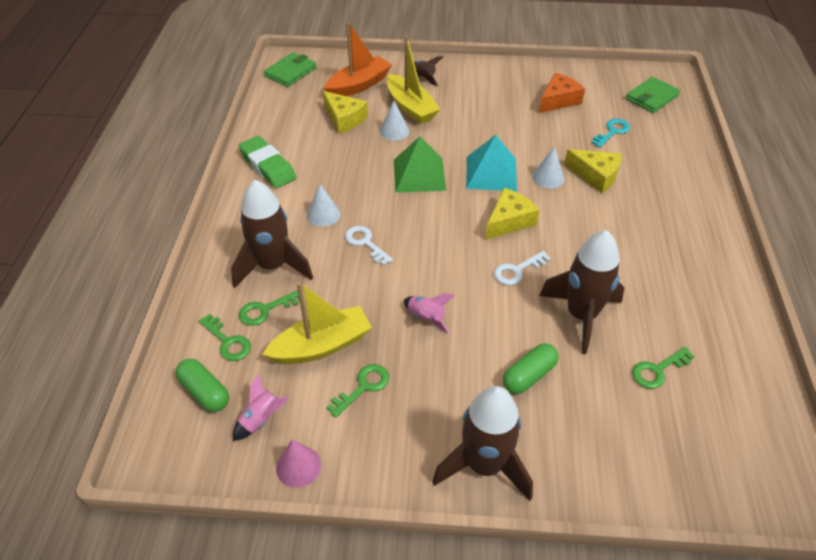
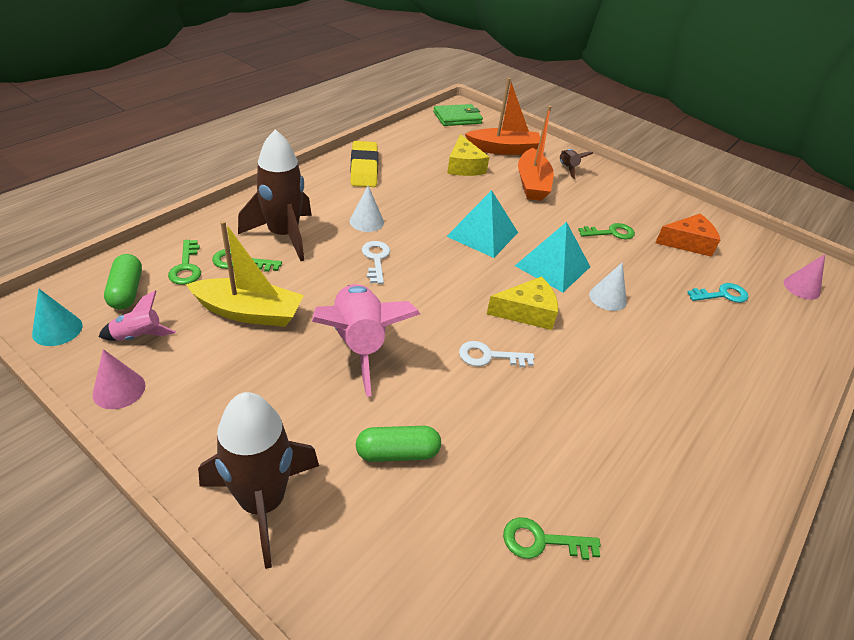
camera: 30 degrees right, 5 degrees down
green eraser [238,136,297,188] -> yellow eraser [350,141,378,187]
green key [327,364,389,418] -> green key moved to [578,223,635,239]
white cone [380,101,409,141] -> none
yellow boat [387,36,440,124] -> orange boat [518,105,554,201]
green pyramid [394,136,446,192] -> turquoise pyramid [446,190,518,258]
pink rocket [404,293,455,334] -> pink rocket [312,284,420,397], size x2.10
brown rocket [539,230,624,354] -> none
yellow cheese [564,149,622,193] -> none
green wallet [625,77,680,113] -> pink cone [783,254,825,300]
none -> turquoise cone [32,289,83,346]

